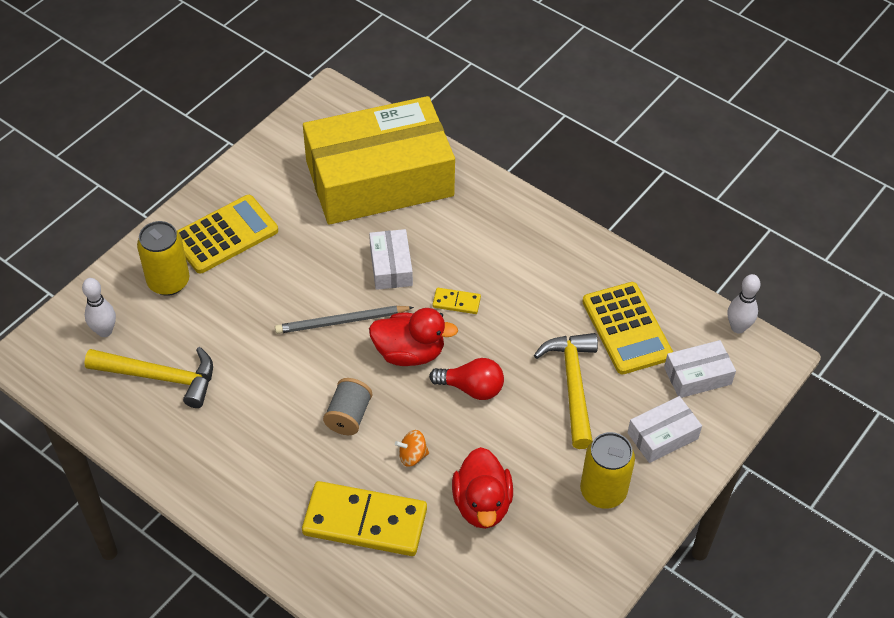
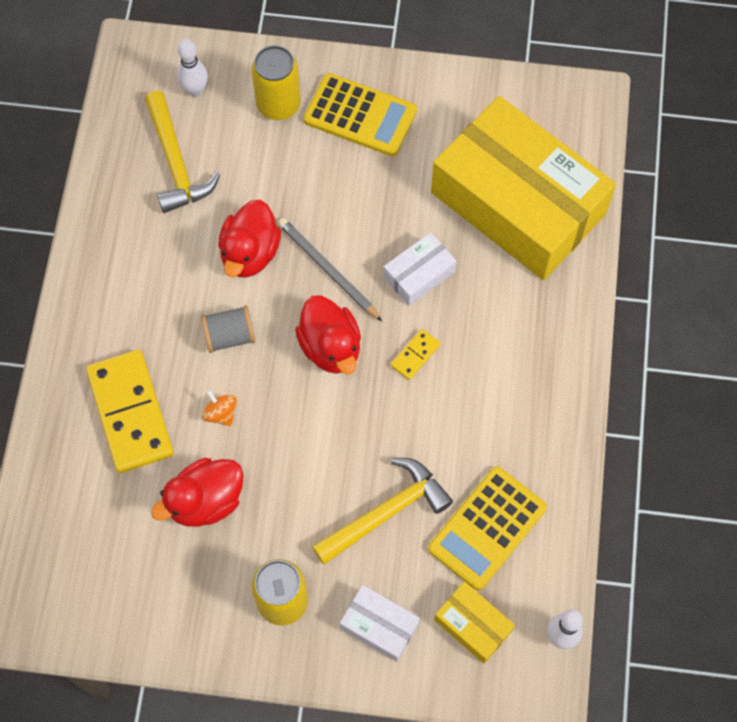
camera: 60 degrees right, 15 degrees up
red light bulb [429,358,504,400] -> none
yellow domino [432,288,481,314] -> yellow domino turned 60 degrees clockwise [391,329,441,380]
white box [664,340,736,398] -> yellow box [434,581,515,664]
none -> red duck [218,200,281,278]

